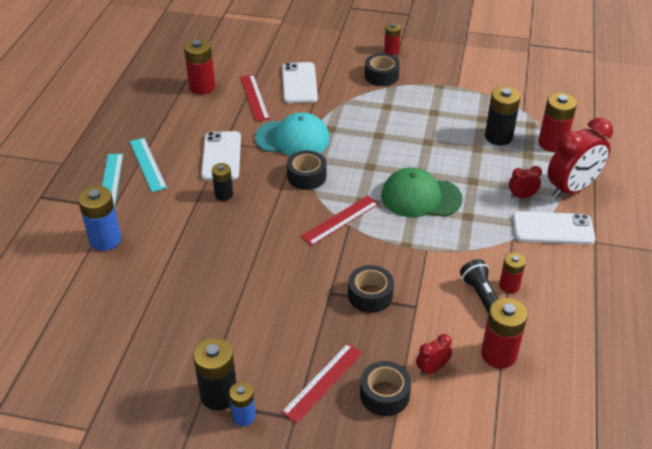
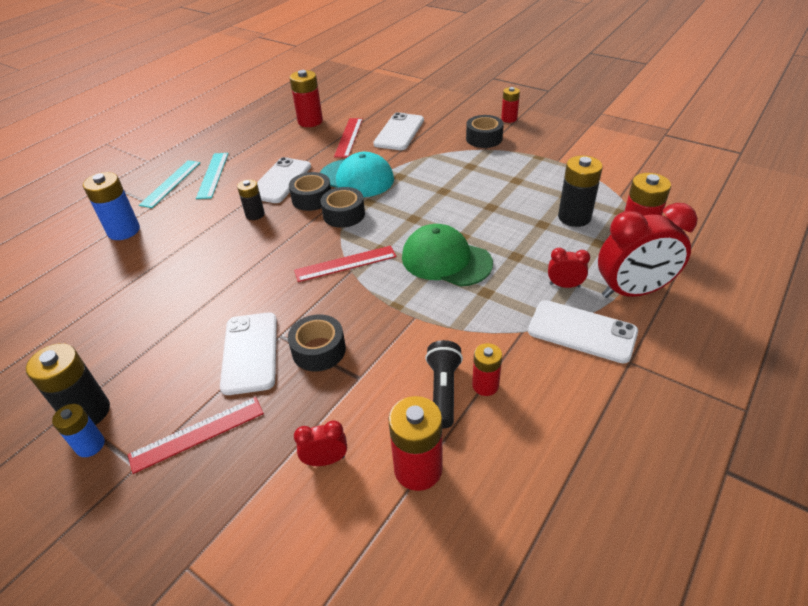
camera: 25 degrees right, 0 degrees up
black tape [360,361,411,416] -> black tape moved to [289,172,331,211]
none -> white phone [220,312,277,395]

